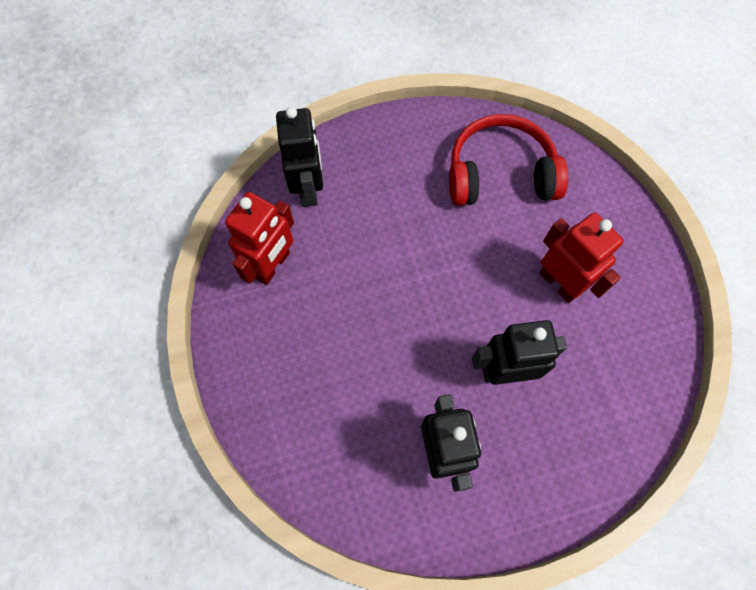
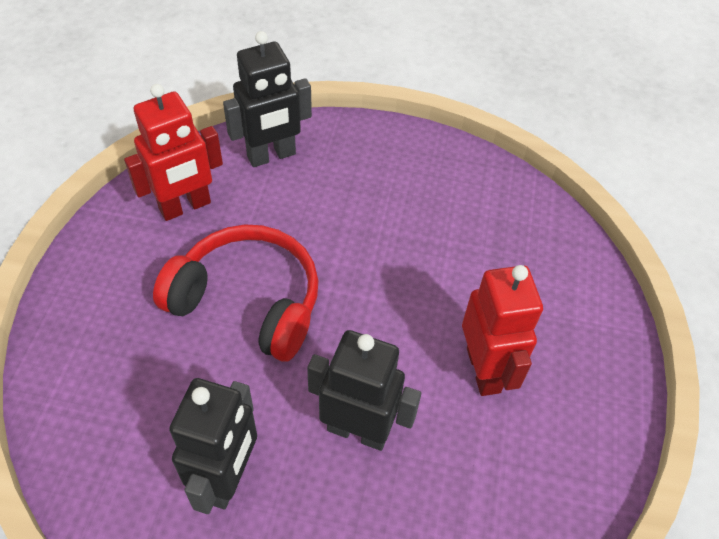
camera: 25 degrees right, 15 degrees down
black robot [276,107,323,207] -> black robot turned 45 degrees clockwise [223,31,312,167]
red headphones [449,114,569,206] -> red headphones moved to [153,225,318,362]

